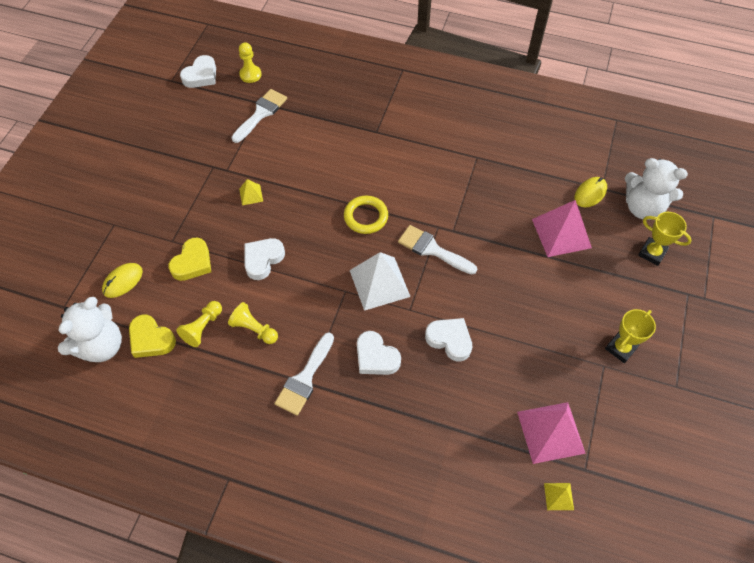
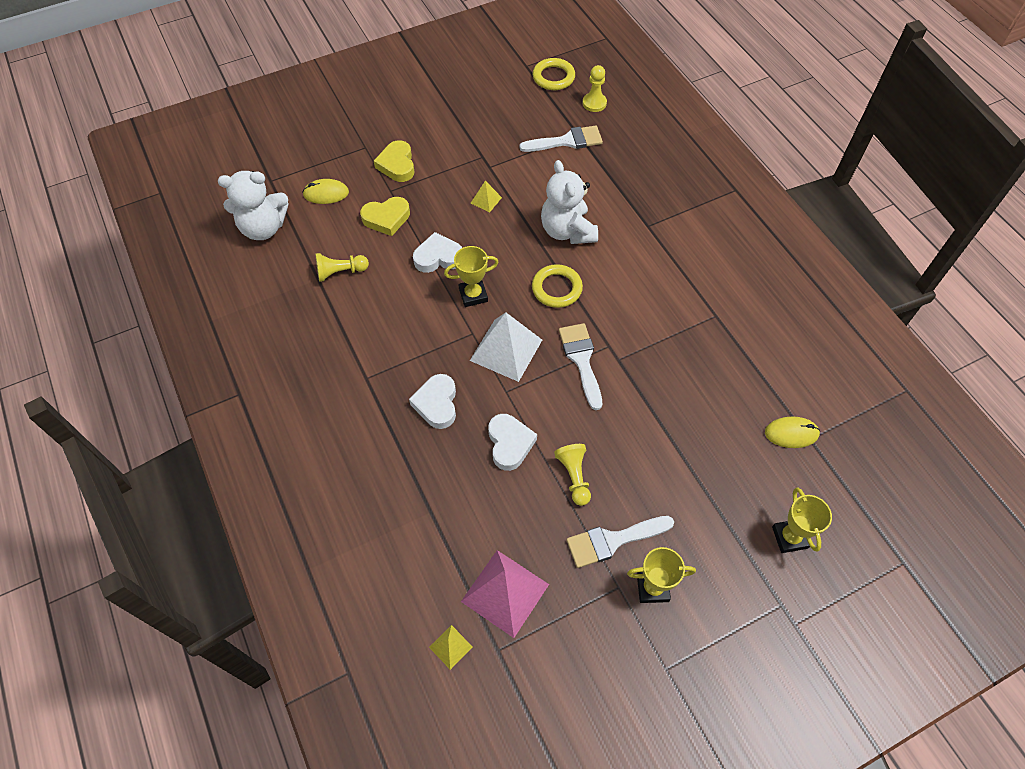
camera: 45 degrees right, 0 degrees up
yellow heart [129,315,176,358] -> yellow heart moved to [374,140,414,182]
white heart [180,55,216,88] -> yellow ring [533,58,575,90]
yellow pawn [228,302,278,344] -> yellow pawn moved to [554,444,591,506]
white brush [275,333,334,416] -> white brush moved to [567,516,674,568]
pink pyramid [532,200,592,257] -> none
white teddy bear [625,158,688,220] -> white teddy bear moved to [541,160,598,244]
none -> yellow trophy [444,246,499,307]

